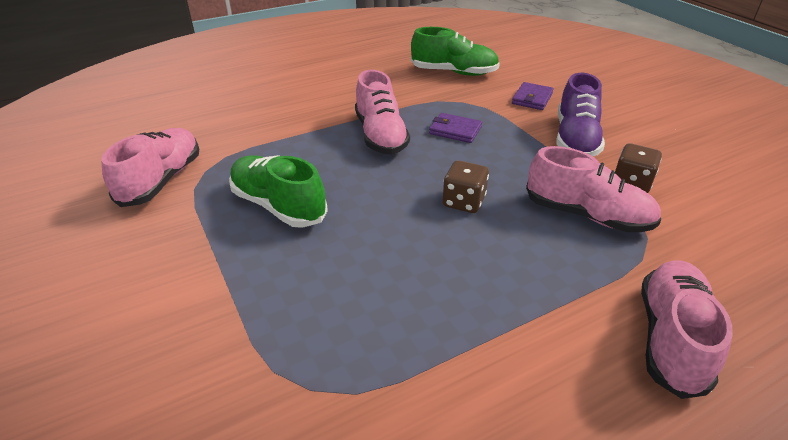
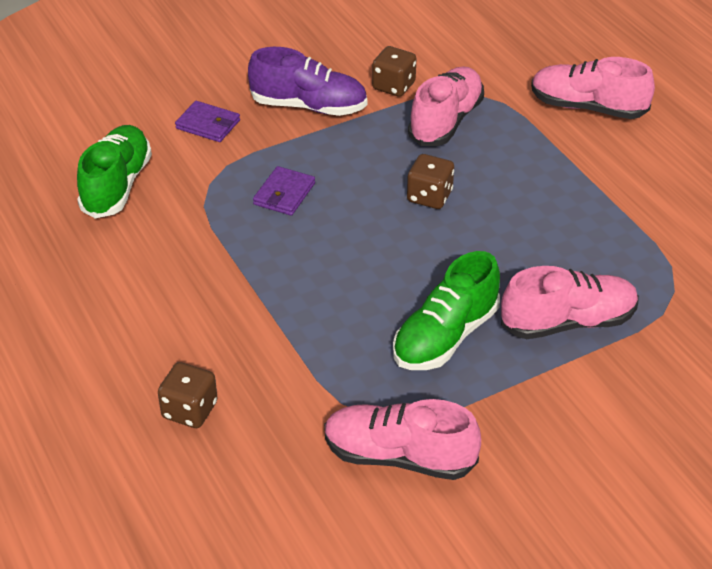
camera: 90 degrees left, 5 degrees up
pink shoe [355,70,410,155] -> pink shoe moved to [501,266,639,339]
none -> brown dice [158,362,217,428]

